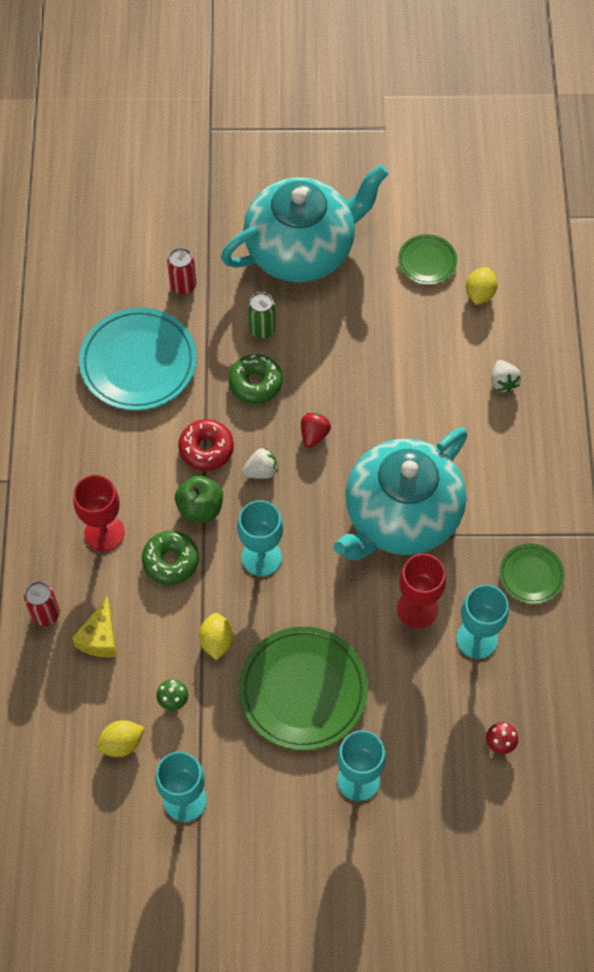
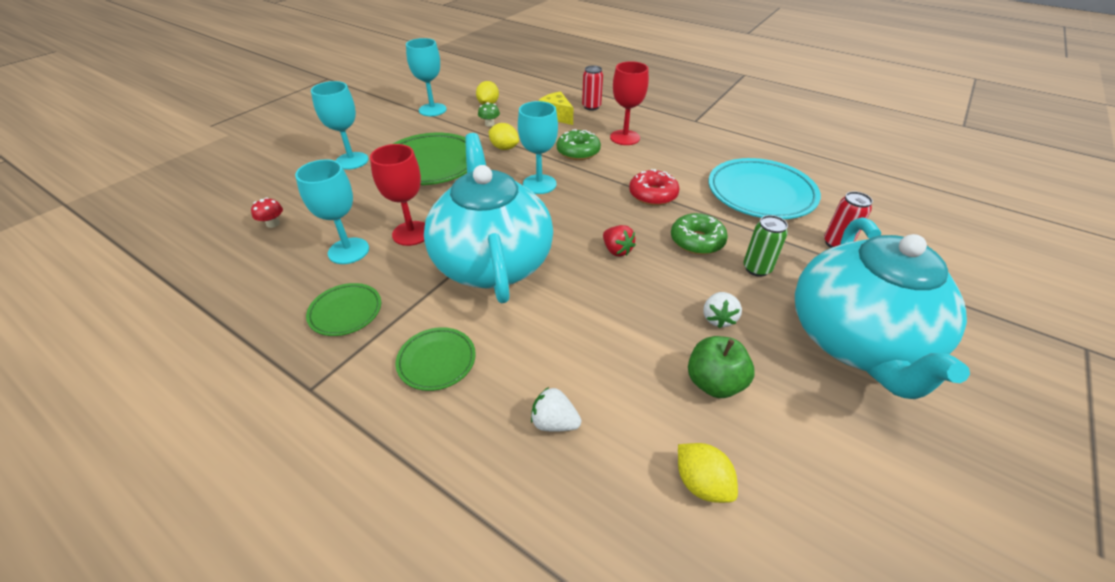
camera: 125 degrees right, 20 degrees down
green apple [175,475,223,523] -> green apple moved to [688,336,755,398]
white strawberry [242,448,278,479] -> white strawberry moved to [703,292,742,328]
green plate [398,234,457,285] -> green plate moved to [396,327,476,391]

